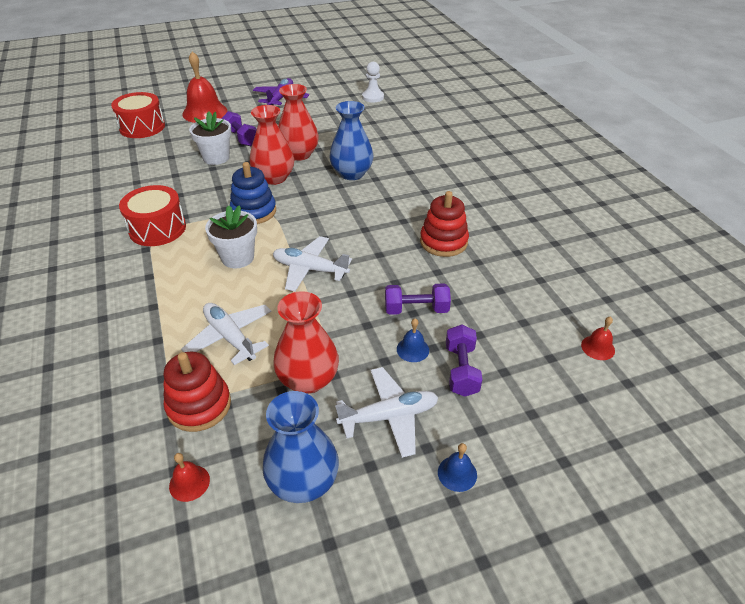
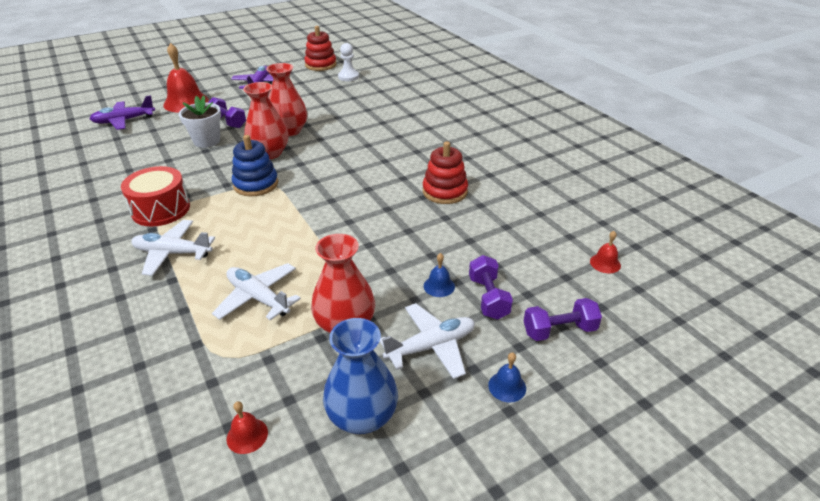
camera: 10 degrees left, 5 degrees down
red drum [111,92,165,138] -> purple plane [90,95,155,130]
red stacking toy [164,352,231,432] -> red stacking toy moved to [304,26,337,71]
white flower pot [205,205,257,268] -> none
white plane [273,236,352,291] -> white plane moved to [131,220,215,276]
blue vase [329,101,373,180] -> none
purple dumbbell [385,283,451,315] -> purple dumbbell moved to [524,298,602,341]

